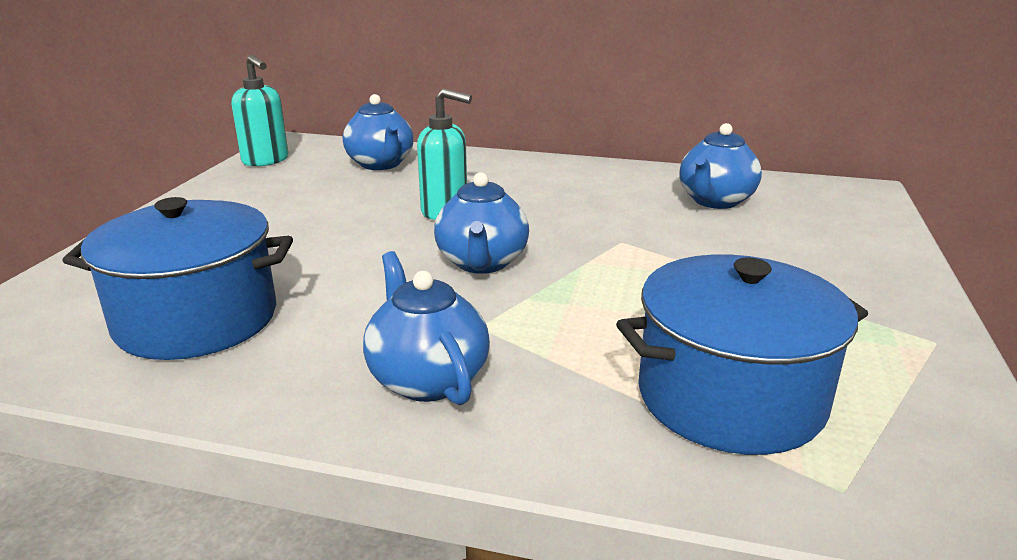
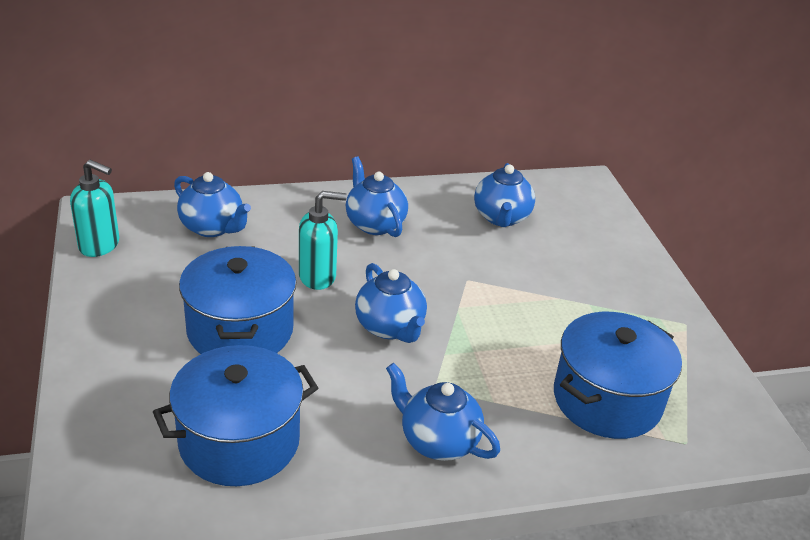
camera: 30 degrees left, 10 degrees up
none -> blue pot [179,246,296,354]
none -> blue teapot [346,156,408,237]

